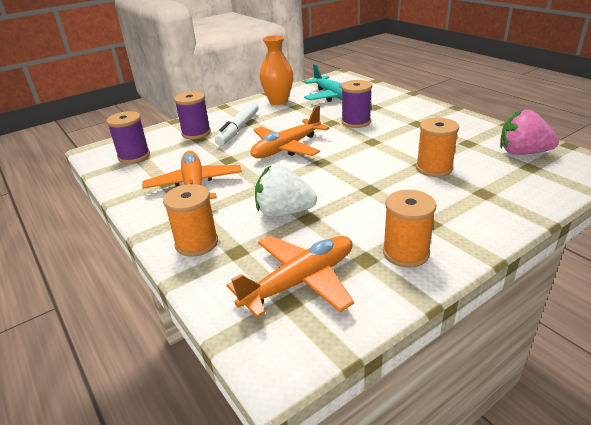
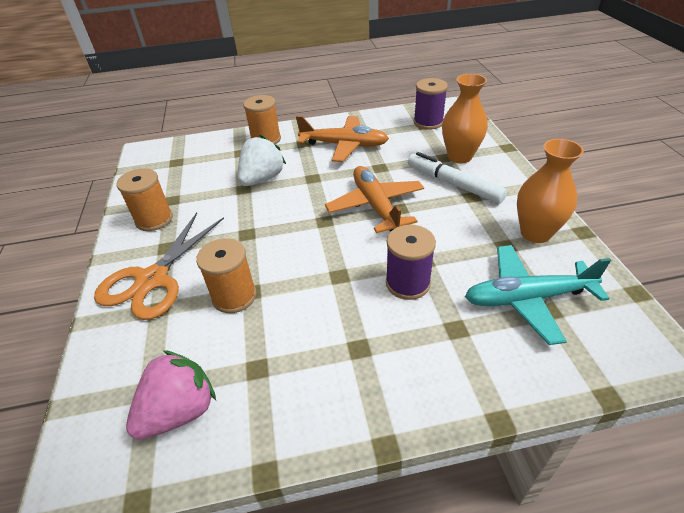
camera: 115 degrees right, 10 degrees up
purple spool [174,91,211,139] -> orange vase [442,74,488,163]
orange plane [227,236,354,318] -> none
none -> orange scissors [94,213,224,320]

